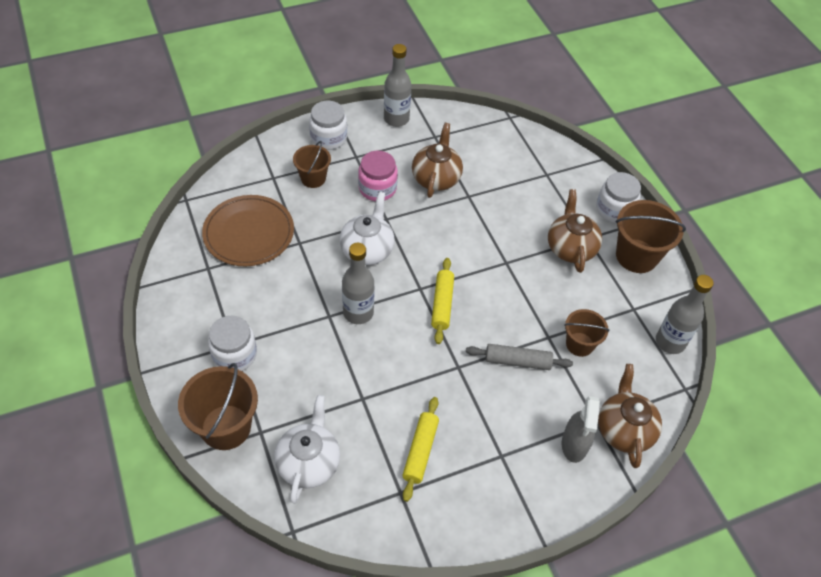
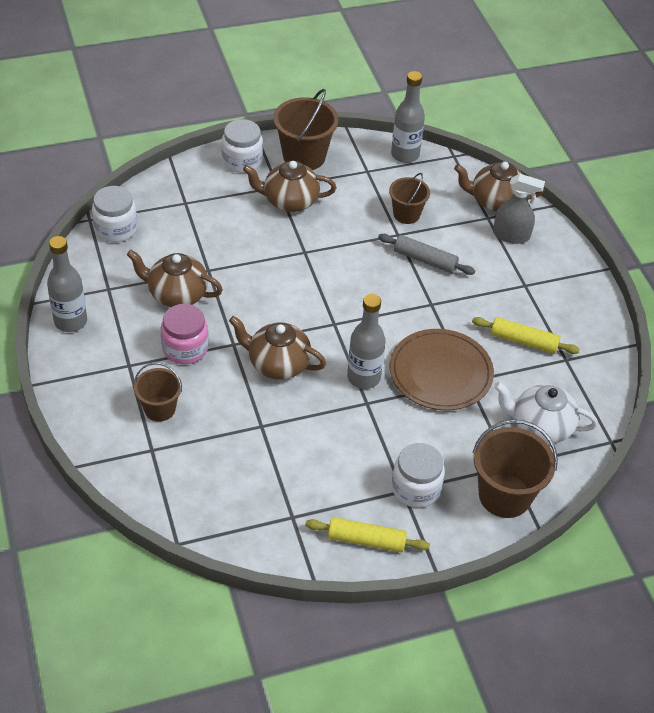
camera: 85 degrees left, 5 degrees down
brown plate [202,195,294,266] -> brown plate moved to [389,329,494,410]
white jar [309,101,347,150] -> white jar moved to [92,186,137,242]
white teapot [340,192,394,265] -> brown teapot [229,316,326,380]
yellow rolling pin [431,258,454,344] -> yellow rolling pin moved to [305,517,430,552]
grey rolling pin [466,344,573,370] -> grey rolling pin turned 75 degrees counterclockwise [378,234,475,275]

